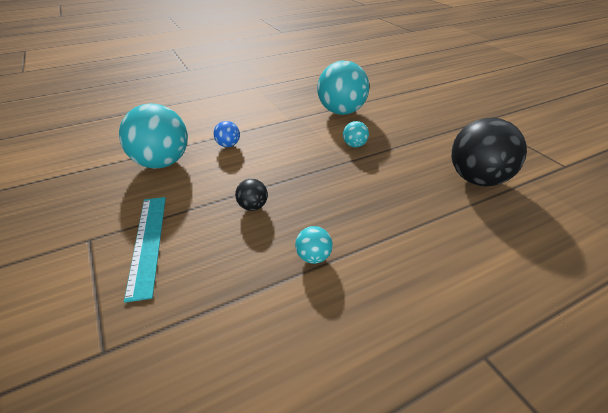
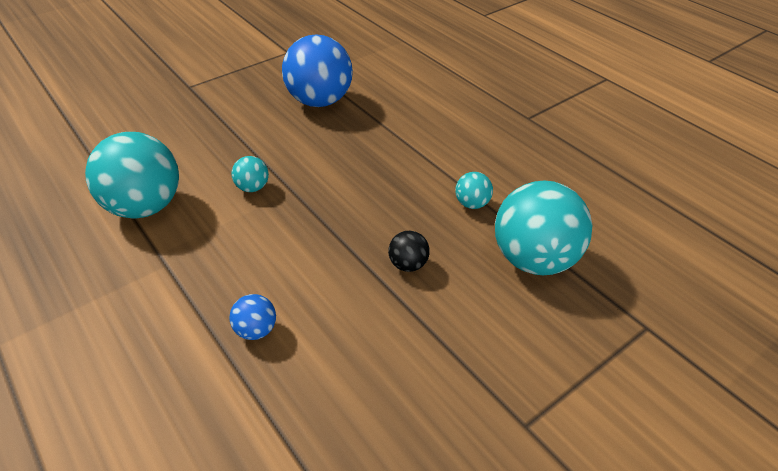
camera: 100 degrees left, 5 degrees up
turquoise ball [119,103,188,169] -> turquoise ball moved to [495,180,592,275]
turquoise ruler [124,197,166,303] -> none
black ball [451,118,527,186] -> blue ball [282,34,353,107]

